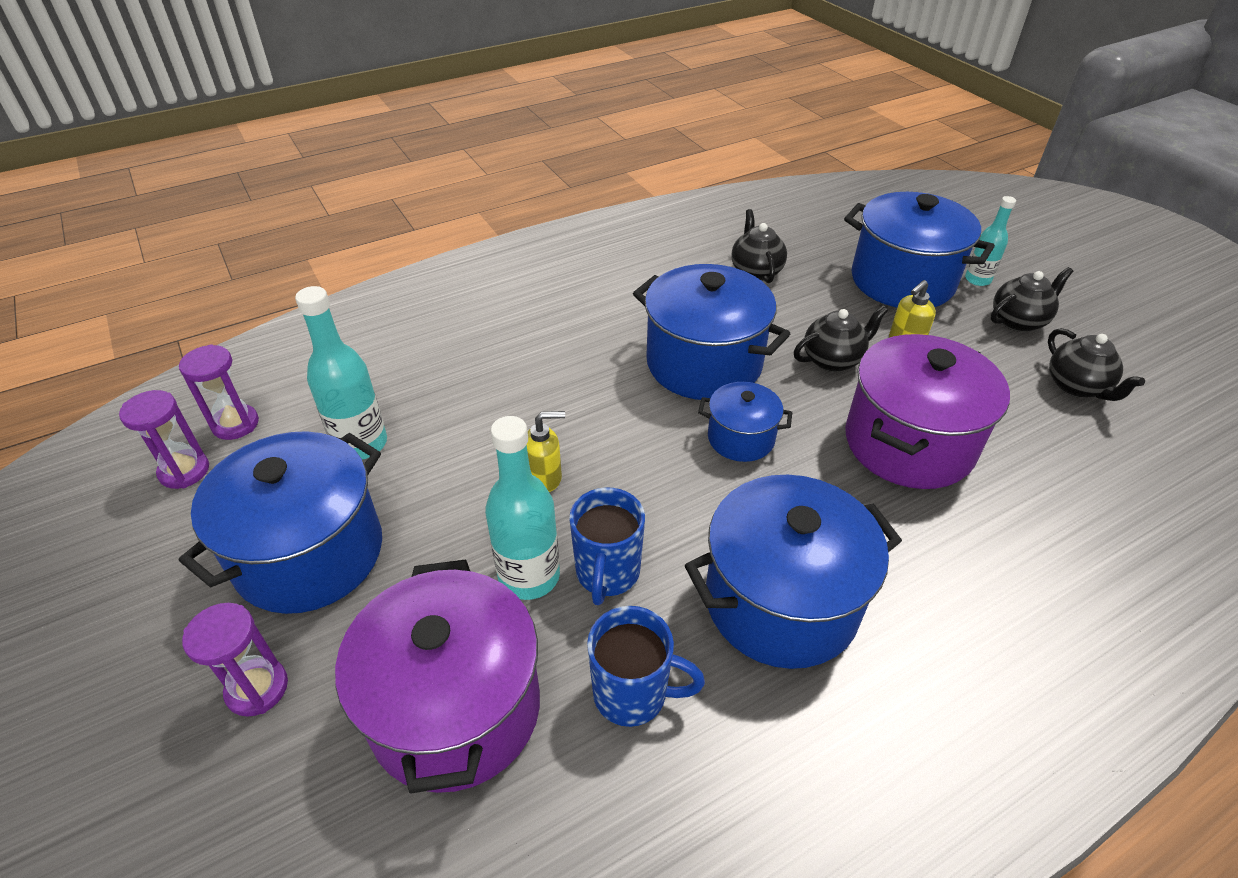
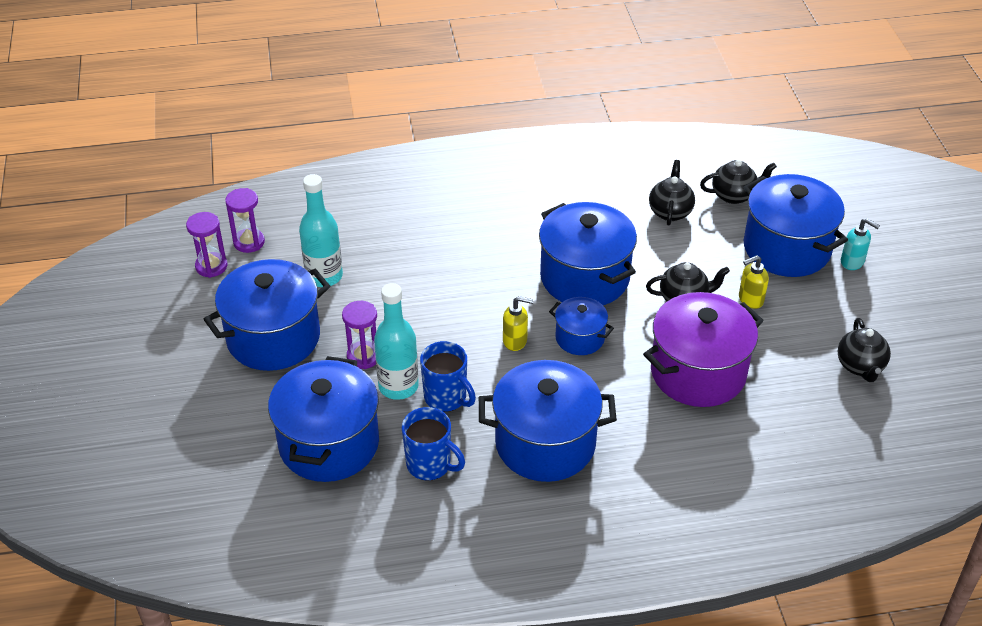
camera: 20 degrees right, 0 degrees up
purple hourglass [182,603,288,717] -> purple hourglass moved to [342,301,377,369]
purple pot [335,560,540,793] -> blue pot [268,356,379,482]
yellow soap dispenser [527,411,565,492] -> yellow soap dispenser moved to [503,296,534,351]
blue mug [569,487,645,605] -> blue mug turned 75 degrees counterclockwise [420,341,476,412]
turquoise bottle [965,196,1016,286] -> turquoise soap dispenser [841,218,880,270]
black teapot [991,267,1073,332] -> black teapot moved to [700,160,777,204]

